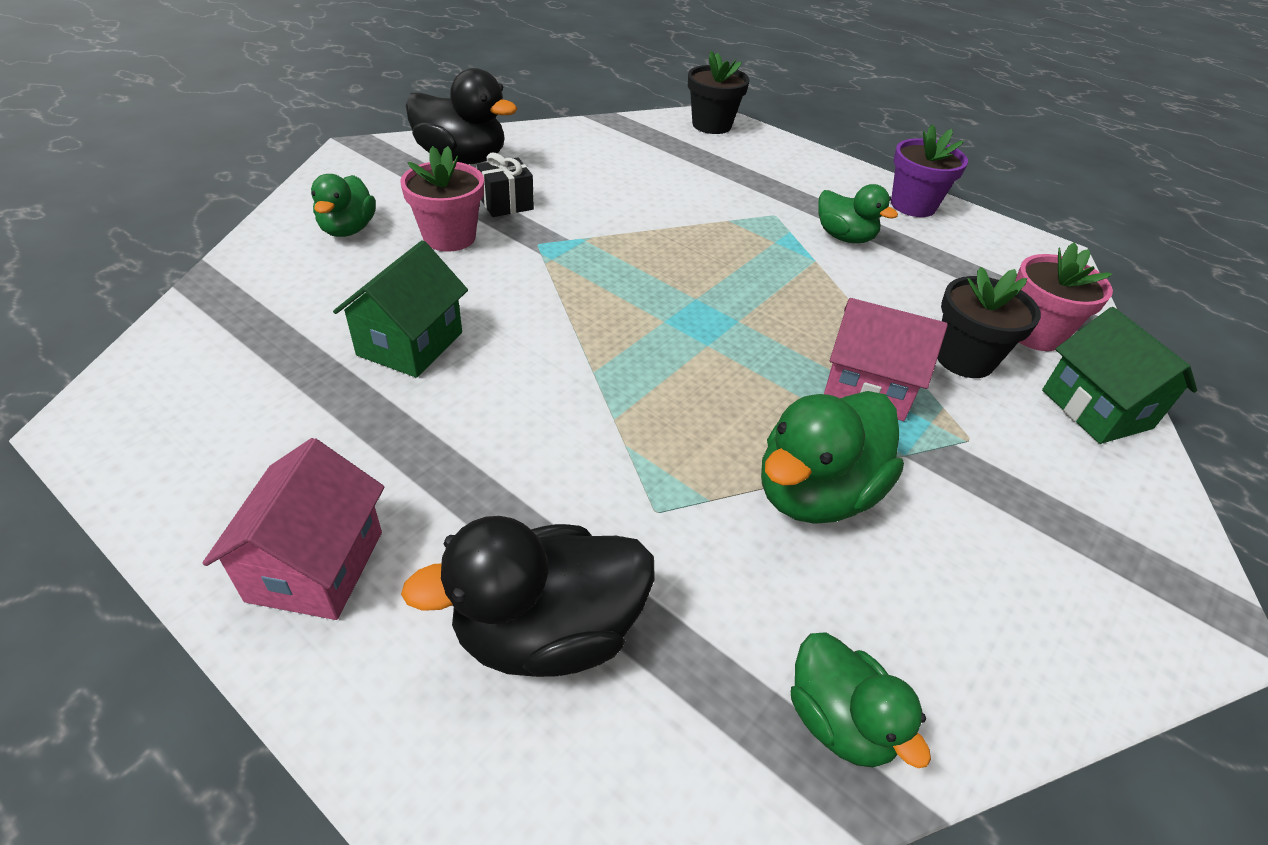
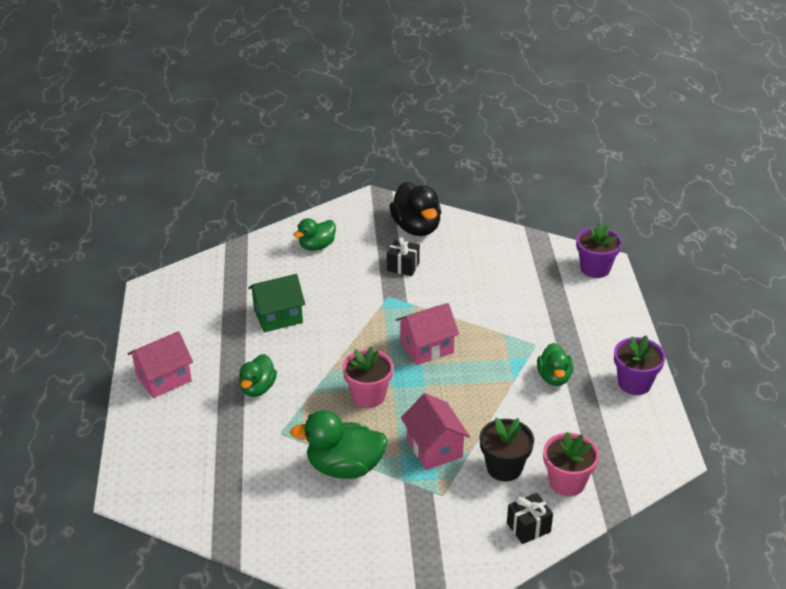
camera: 50 degrees right, 5 degrees down
pink flower pot [400,146,484,252] -> pink flower pot moved to [342,346,394,408]
black duck [401,516,655,677] -> none
black flower pot [688,51,749,134] -> purple flower pot [576,222,622,278]
green duck [791,632,931,768] -> green duck moved to [239,354,277,397]
green house [1042,307,1197,444] -> black gift [507,493,553,544]
none -> pink house [396,303,459,365]

